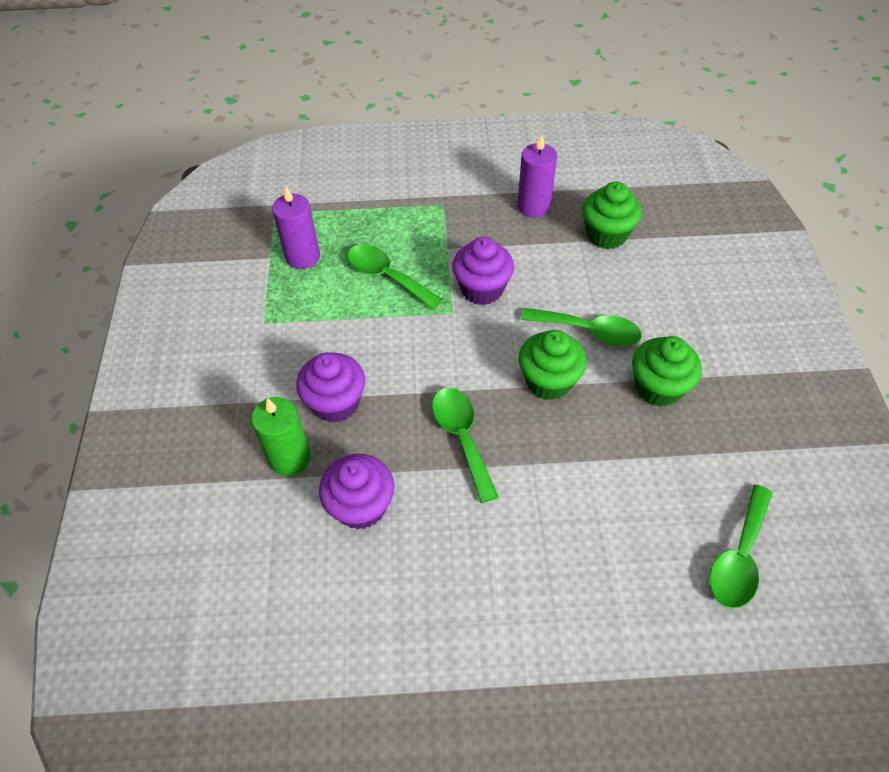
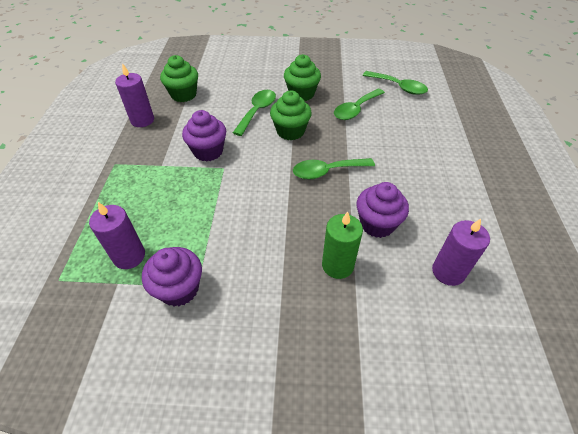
camera: 85 degrees left, 5 degrees down
purple cupcake [296,352,365,423] -> purple cupcake moved to [142,247,202,307]
green spoon [347,245,442,309] -> green spoon moved to [334,89,385,120]
none -> purple candle [432,219,490,286]

